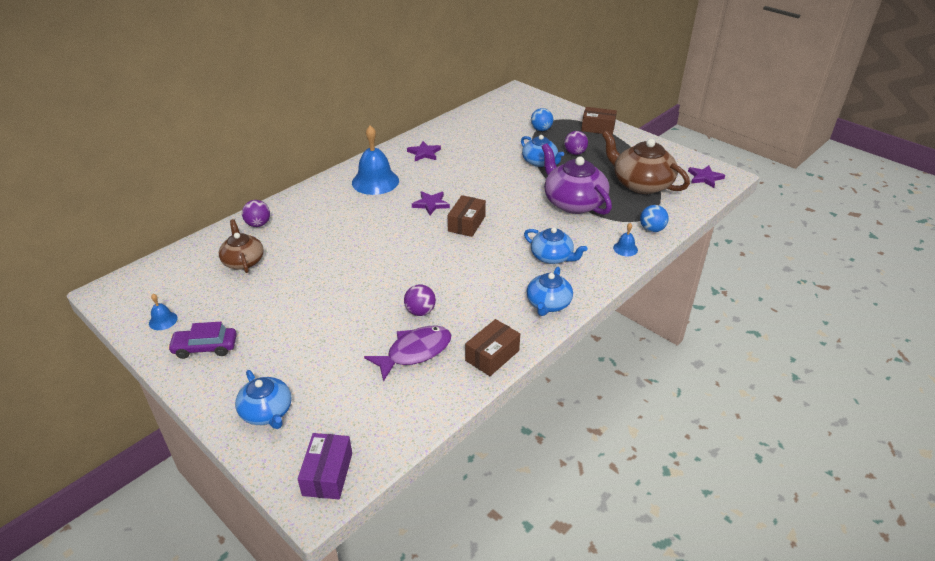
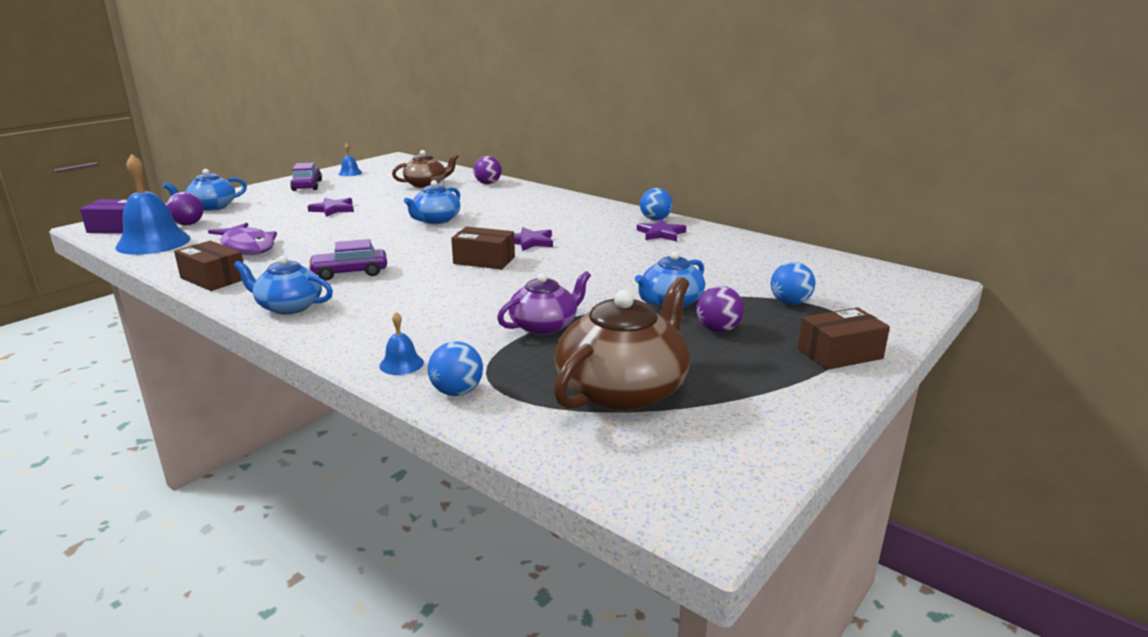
camera: 85 degrees right, 15 degrees down
blue bell [352,126,399,195] -> blue bell moved to [115,154,191,255]
purple ball [404,284,436,316] -> purple ball moved to [166,192,203,225]
blue teapot [524,227,587,264] -> blue teapot moved to [404,180,460,224]
purple teapot [542,143,612,215] -> purple teapot [497,271,591,335], size x0.61
brown box [581,107,617,135] -> brown box turned 60 degrees clockwise [798,308,890,370]
purple star [688,165,725,188] -> purple star moved to [307,198,354,217]
none -> purple car [308,239,387,281]
none -> blue ball [640,188,673,221]

